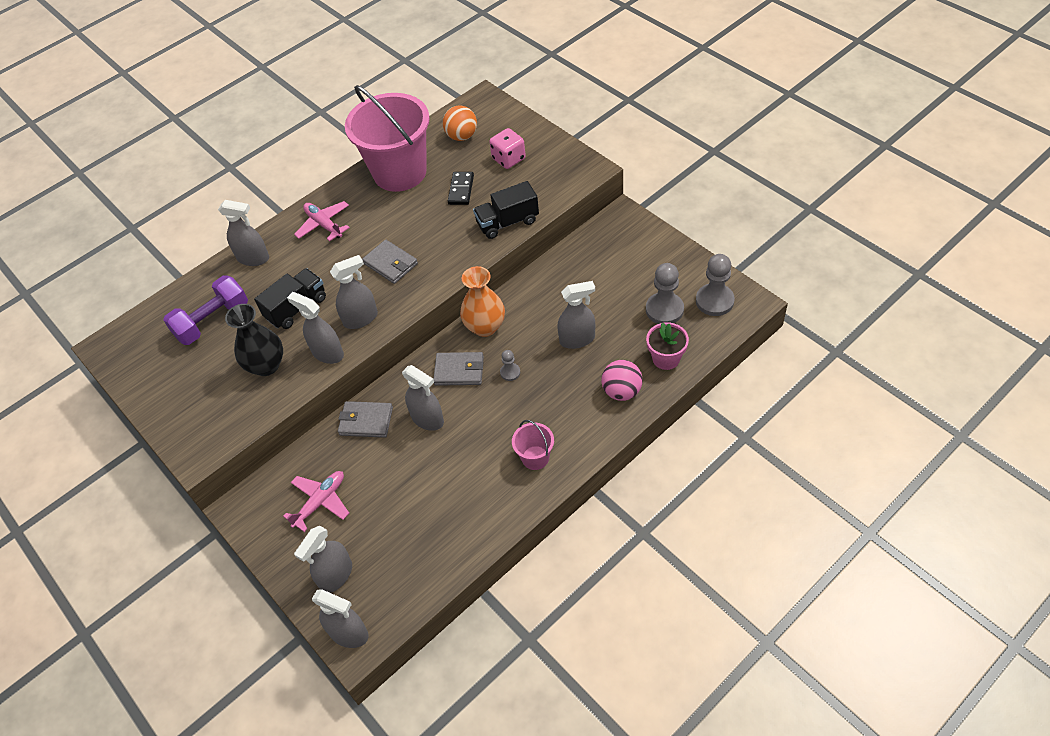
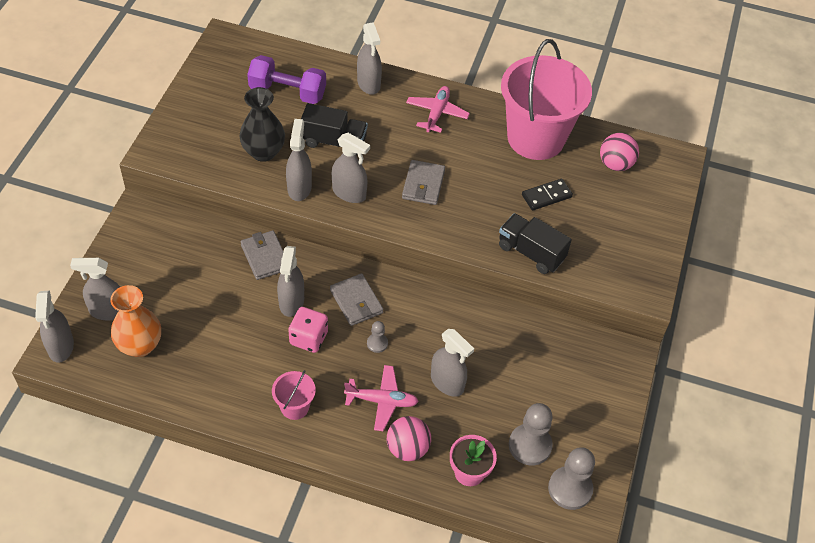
camera: 50 degrees right, 0 degrees up
pink plane [283,471,349,532] -> pink plane moved to [344,365,419,431]
orange ball [443,105,477,141] -> pink ball [600,133,639,171]
orange vase [460,266,505,337] -> orange vase moved to [110,285,161,357]
pink dice [489,128,526,169] -> pink dice moved to [288,307,328,353]

